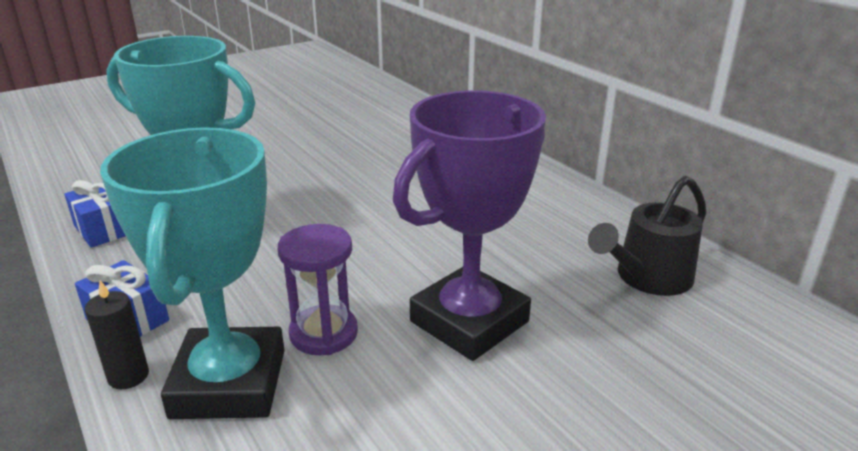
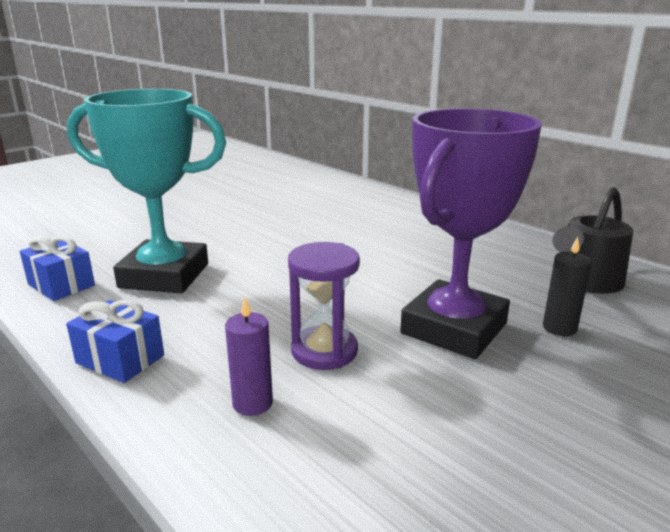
camera: 10 degrees left, 5 degrees down
black candle [85,280,149,389] -> black candle moved to [543,237,592,336]
turquoise trophy [100,127,285,419] -> purple candle [225,297,273,416]

